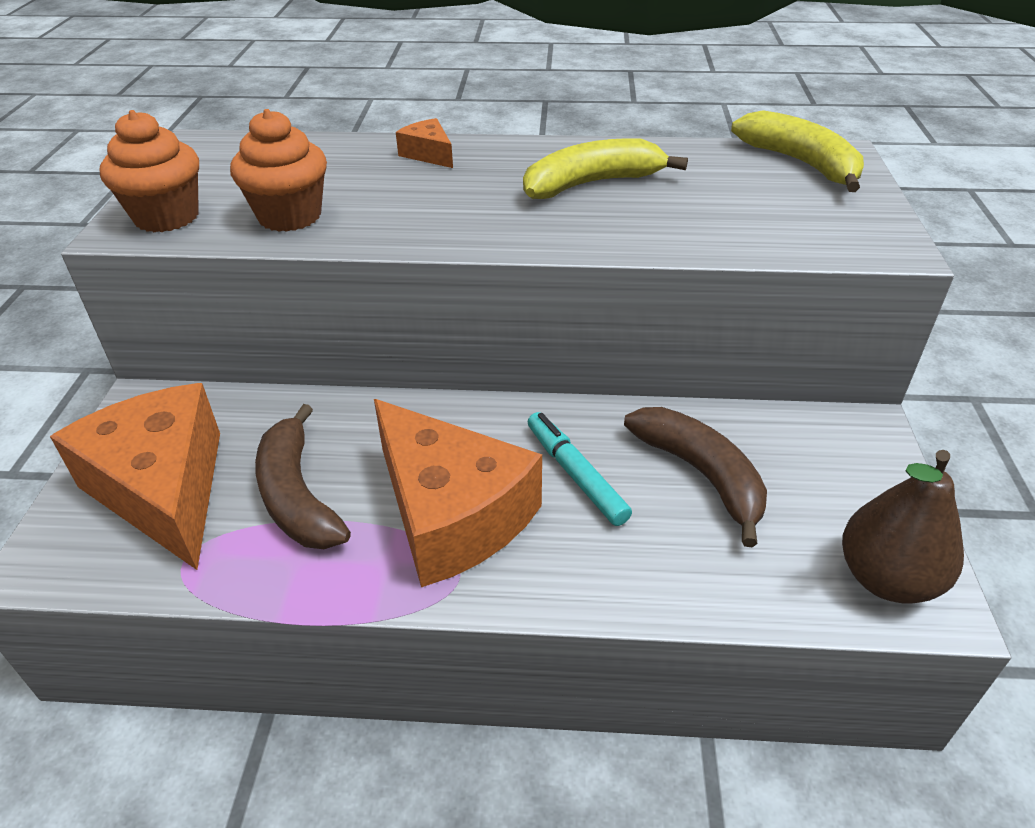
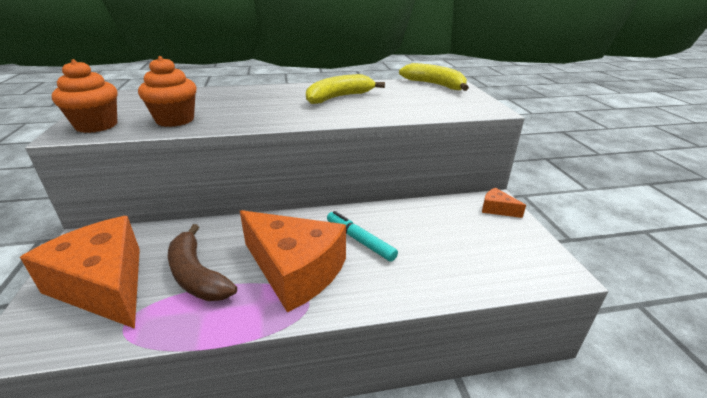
camera: 15 degrees left, 10 degrees down
orange cheese [396,118,453,168] -> orange cheese moved to [482,188,526,218]
brown banana [624,407,767,547] -> none
brown pear [842,450,964,604] -> none

